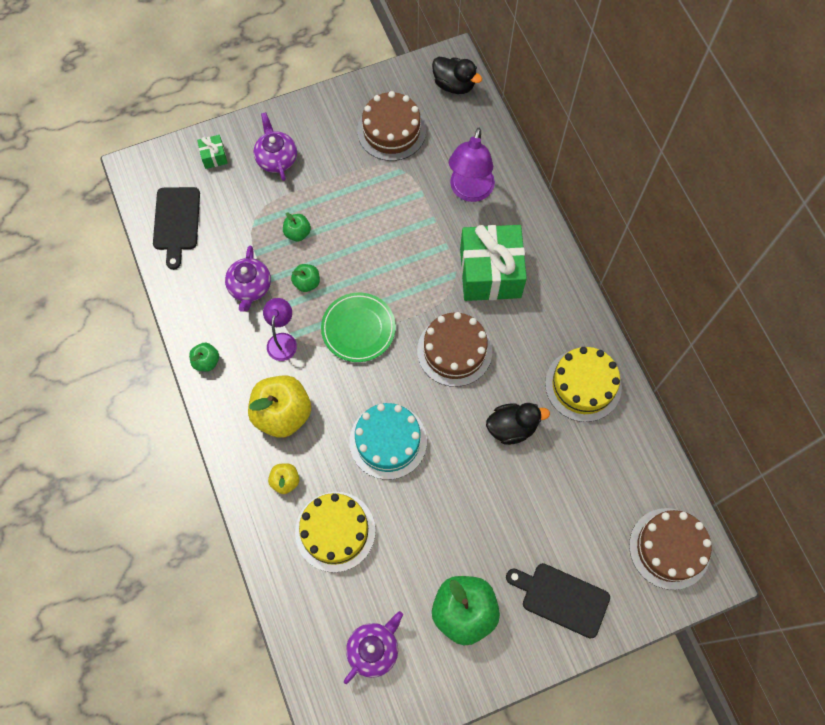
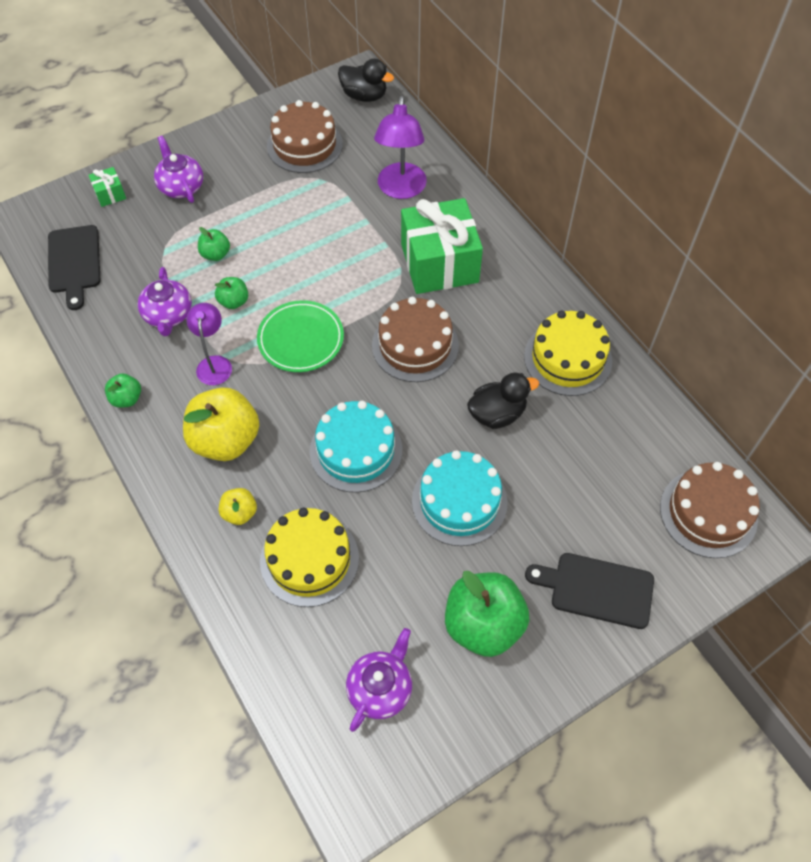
camera: 10 degrees left, 10 degrees down
none -> turquoise cake [412,450,508,546]

